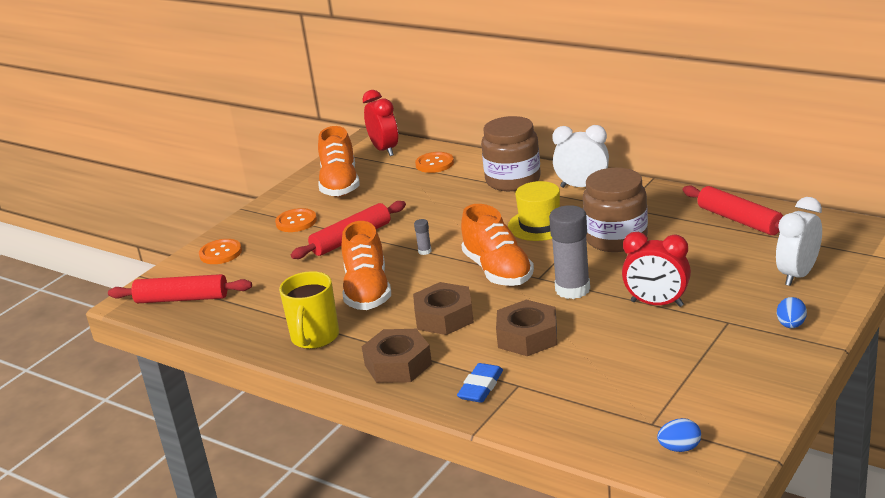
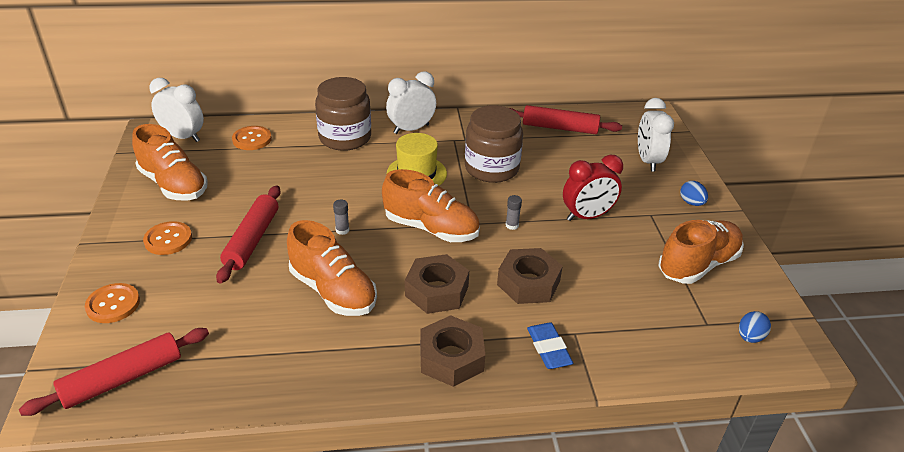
camera: 45 degrees left, 10 degrees up
yellow mug [279,271,339,349] -> none
red clock [362,90,398,156] -> white clock [149,78,204,142]
grey glue stick [549,205,590,299] -> grey glue stick [506,195,522,230], size x0.42
none -> orange shoe [659,220,744,284]

